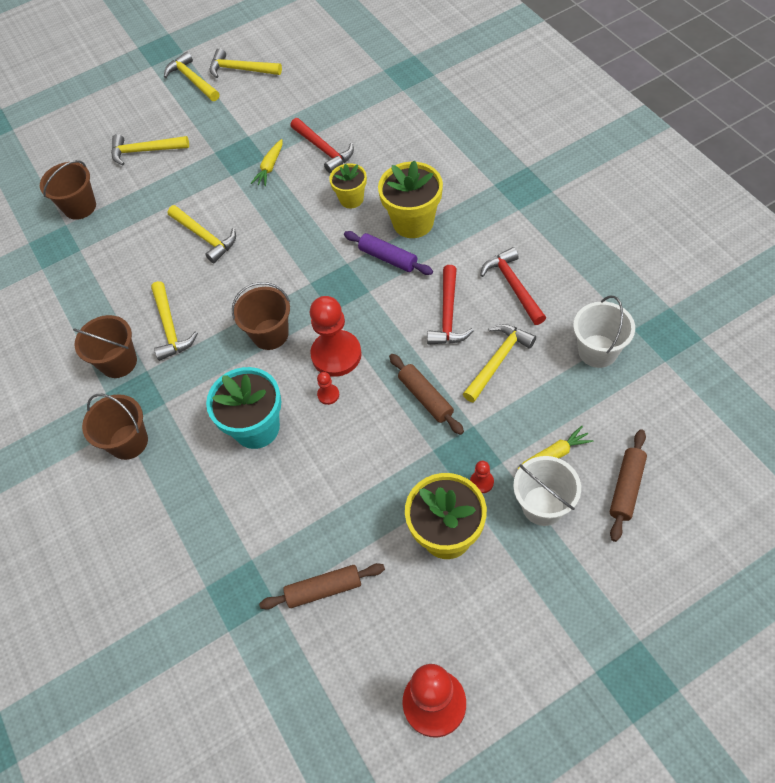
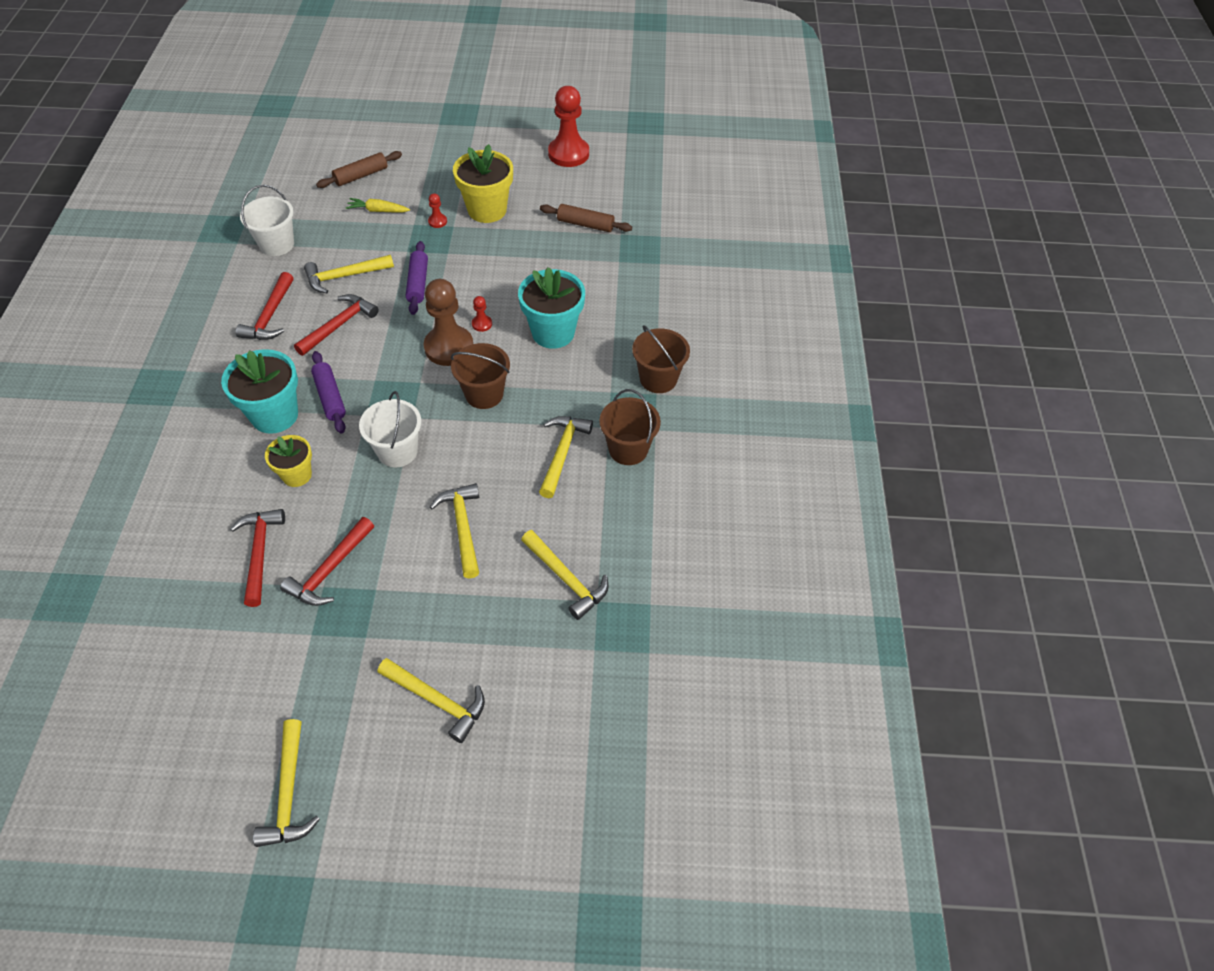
camera: 155 degrees left, 5 degrees down
brown bucket [40,160,96,220] -> none
yellow hammer [210,48,282,78] -> yellow hammer moved to [521,530,608,620]
yellow carrot [251,139,282,186] -> red hammer [280,517,374,606]
red pawn [310,296,362,377] -> brown pawn [424,279,473,366]
yellow flower pot [378,160,443,238] -> turquoise flower pot [221,349,298,434]
brown rolling pin [389,354,464,435] -> purple rolling pin [406,241,428,315]
white bucket [513,456,581,526] -> white bucket moved to [359,391,421,467]

